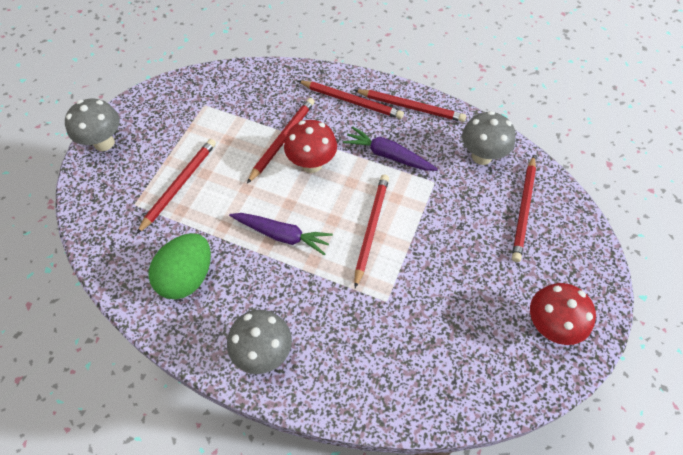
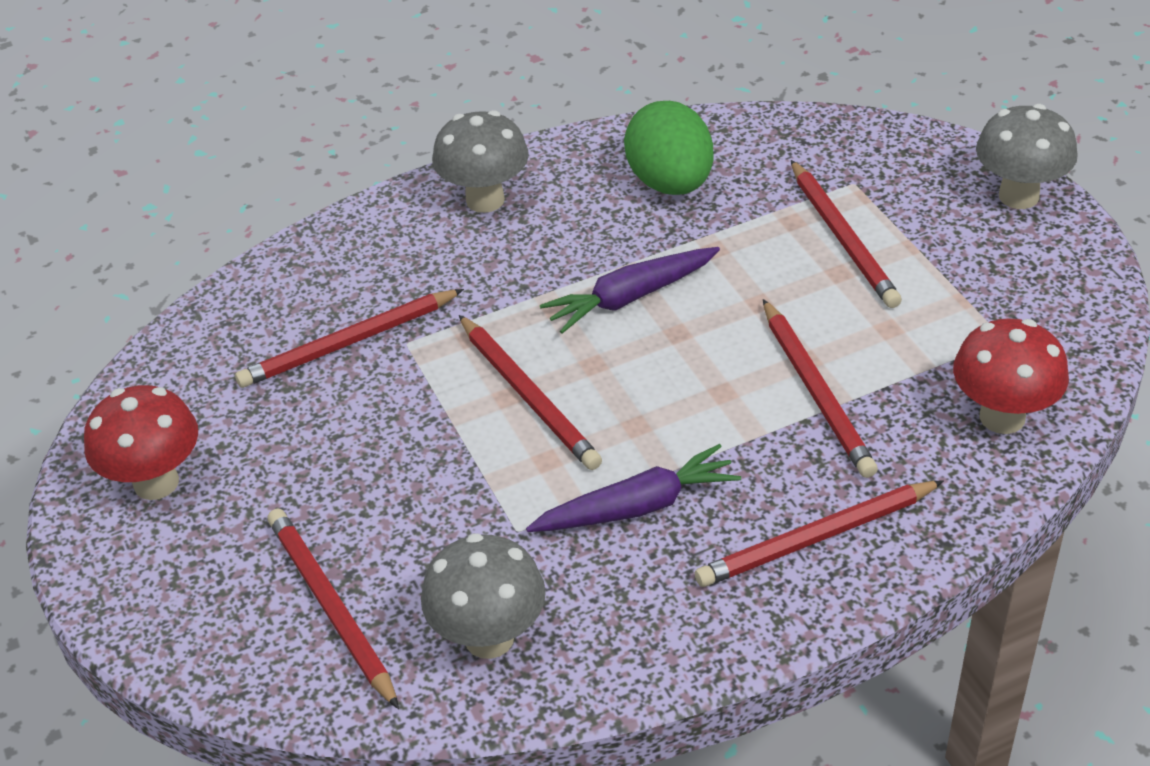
camera: 135 degrees right, 15 degrees down
red mushroom [284,120,337,173] -> red mushroom moved to [953,318,1069,434]
red pencil [354,90,466,122] -> red pencil moved to [235,289,464,388]

